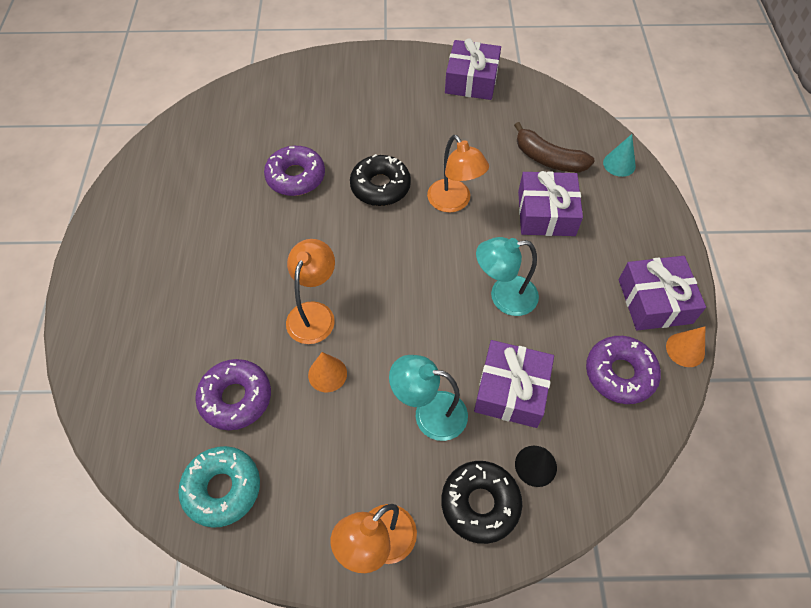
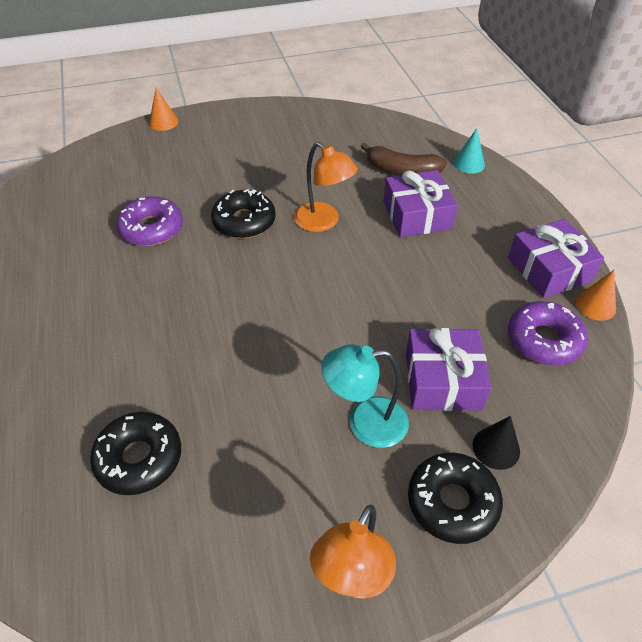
camera: 15 degrees left, 10 degrees down
turquoise donut [178,446,260,528] -> none
purple donut [195,359,271,430] -> black donut [90,412,181,495]
orange lamp [286,239,335,344] -> none
orange cone [308,352,347,392] -> orange cone moved to [149,88,178,131]
purple gift [445,38,501,100] -> none
turquoise lamp [476,237,539,316] -> none

